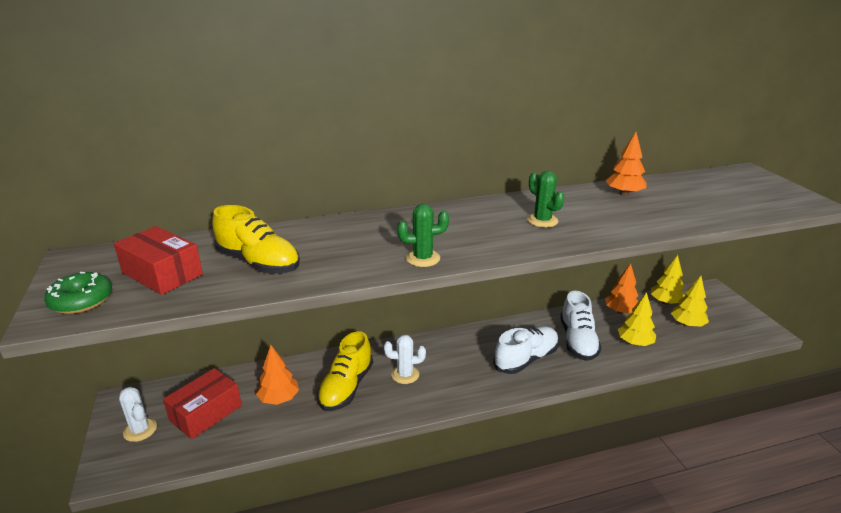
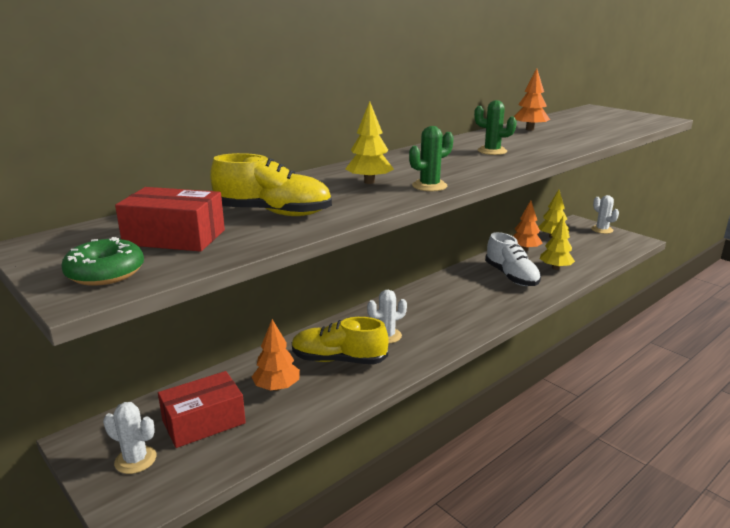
camera: 25 degrees left, 5 degrees down
red box [163,368,242,439] -> red box turned 45 degrees clockwise [158,371,246,448]
yellow shoe [317,331,373,411] -> yellow shoe turned 105 degrees clockwise [292,317,389,364]
white shoe [493,326,559,374] -> none
yellow tree [671,276,709,327] -> yellow tree moved to [345,101,394,184]
none -> white cactus [591,195,619,234]

